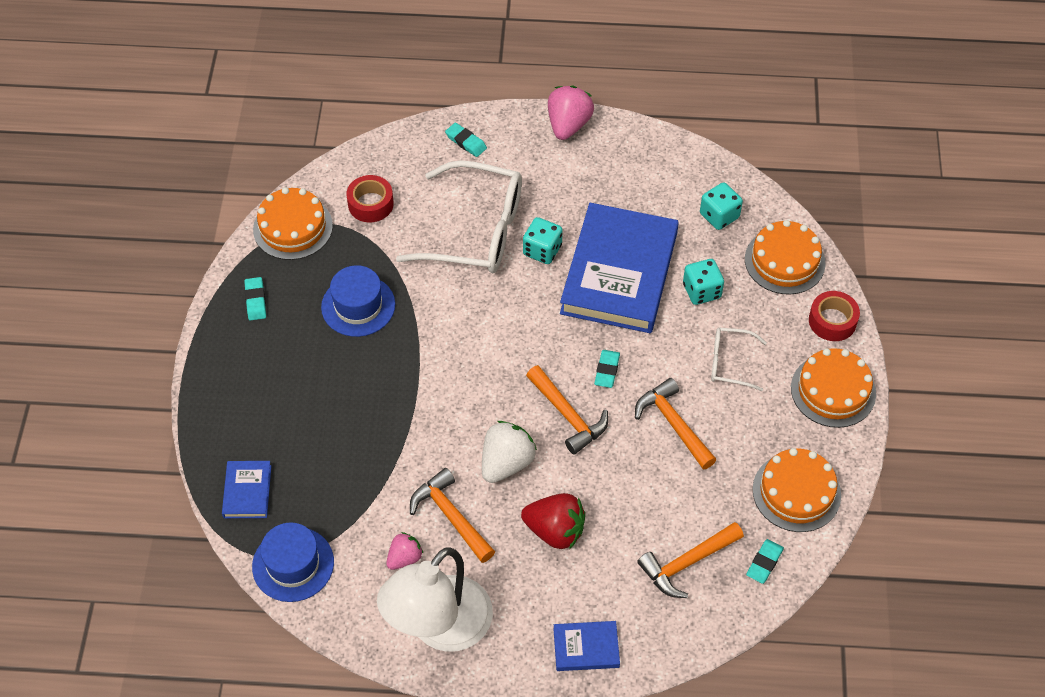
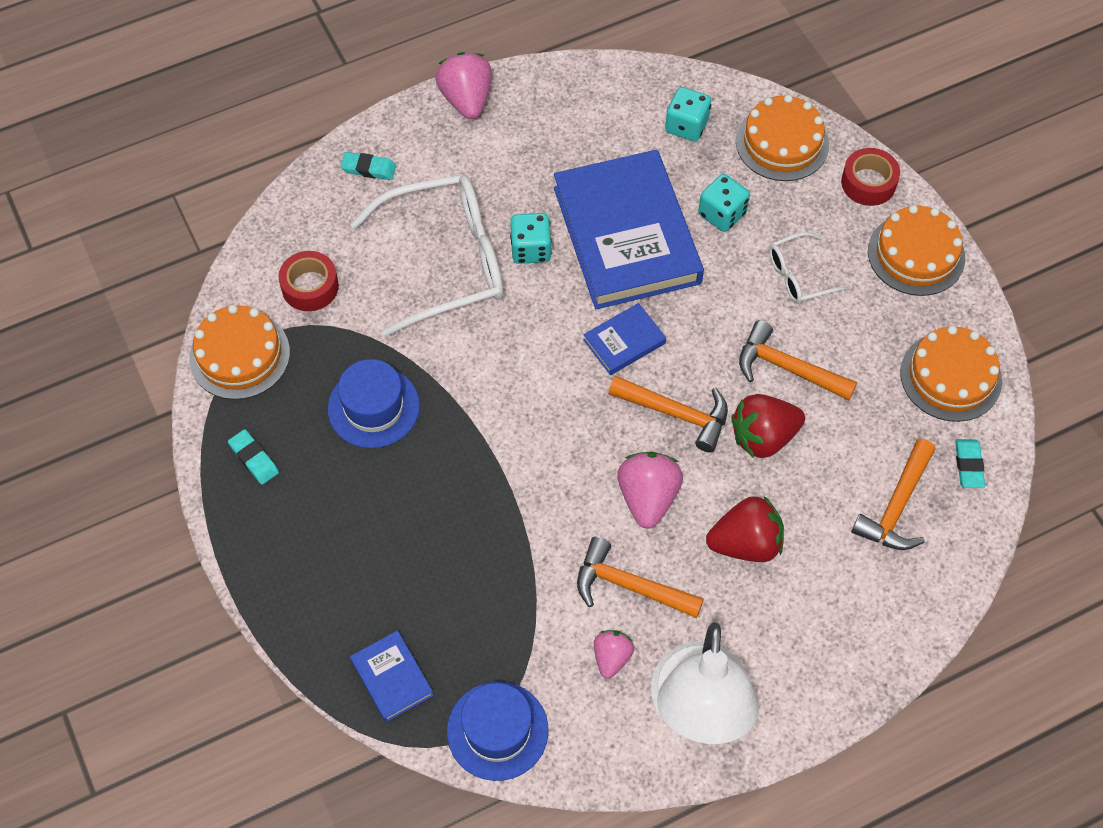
camera: 30 degrees left, 5 degrees up
white strawberry [482,421,537,483] -> pink strawberry [617,452,683,529]
blue book [553,621,620,671] -> blue book moved to [583,303,666,375]
turquoise eraser [594,350,620,388] -> none
none -> red strawberry [731,394,805,458]

